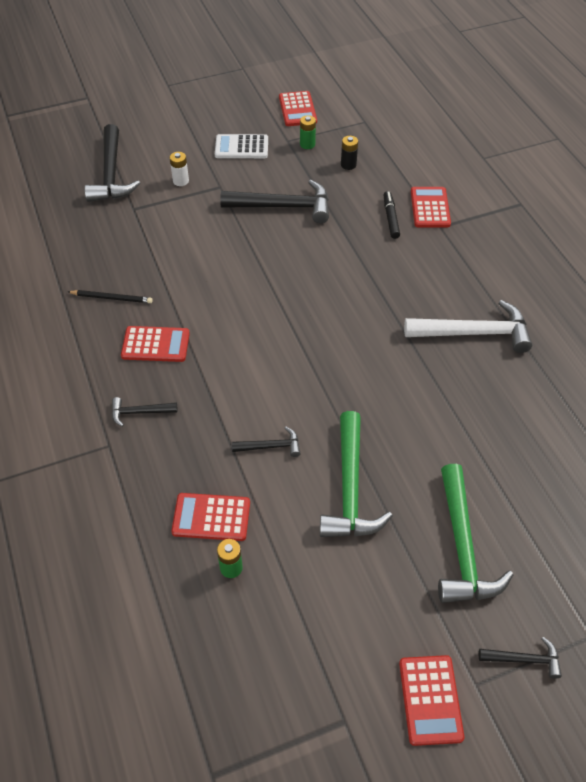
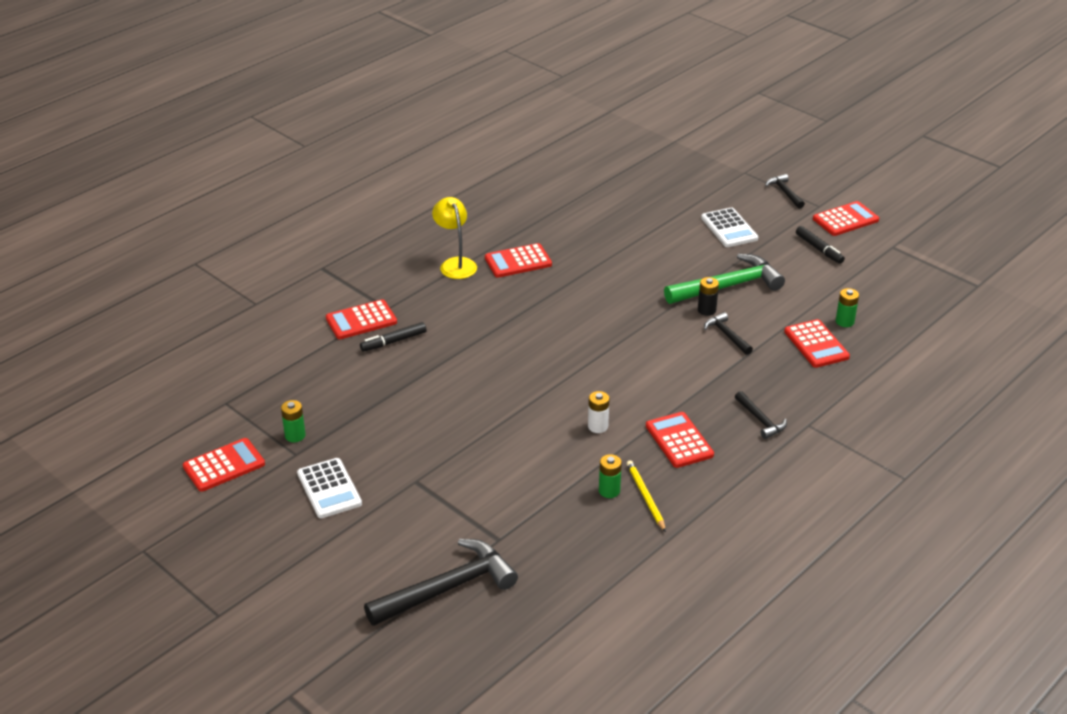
camera: 115 degrees left, 15 degrees down
black pencil [68,290,153,303] -> yellow pencil [627,460,666,532]
white battery [169,152,189,186] -> white battery moved to [588,391,610,433]
black hammer [220,180,329,223] -> none
black battery [341,136,358,170] -> black battery moved to [698,277,719,316]
white hammer [404,300,532,353] -> red calculator [485,243,552,278]
green hammer [438,464,513,603] -> white calculator [701,207,758,247]
none -> yellow lamp [432,197,477,279]
none -> green battery [599,454,622,498]
none -> black marker [796,226,845,264]

